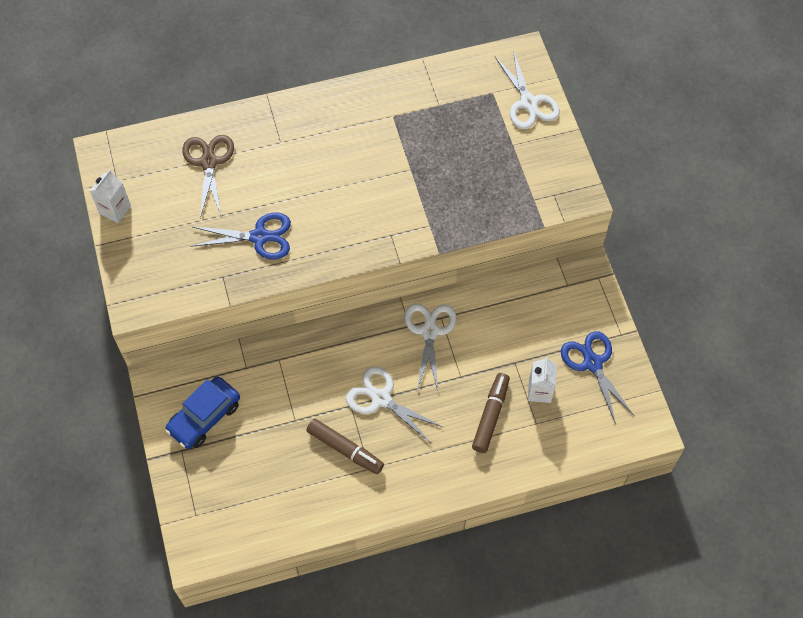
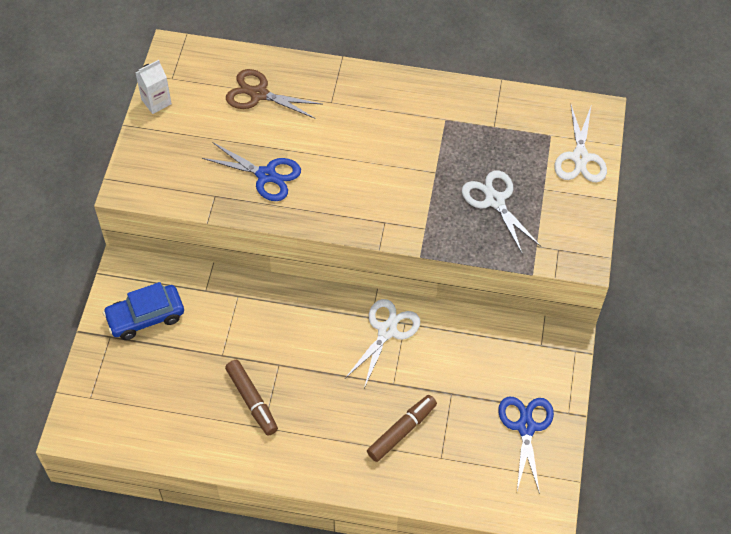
camera: 25 degrees right, 5 degrees down
brown scissors [182,135,234,218] -> brown scissors turned 90 degrees counterclockwise [226,69,323,119]
white scissors [346,367,443,443] -> white scissors moved to [462,170,541,255]
white carton [528,357,557,403] -> none

